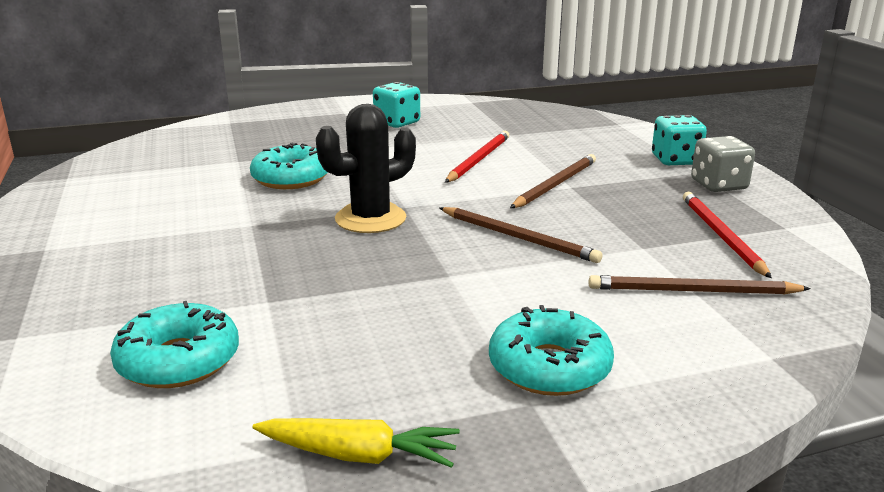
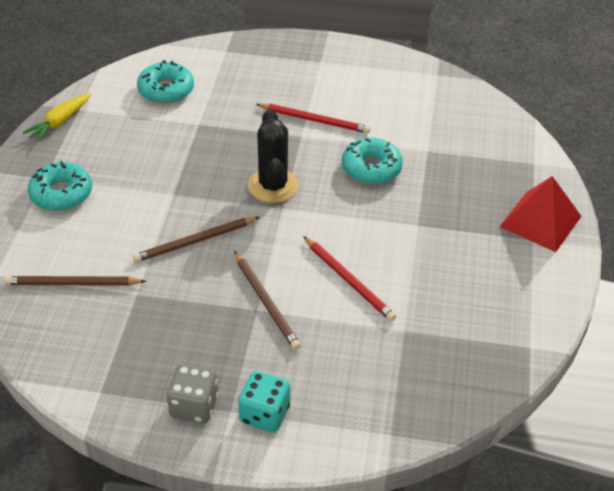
camera: 115 degrees right, 20 degrees up
turquoise dice [373,82,420,128] -> none
brown pencil [589,275,811,295] -> brown pencil turned 120 degrees counterclockwise [4,276,146,286]
red pencil [683,192,772,278] -> red pencil moved to [256,103,370,134]
none -> red pyramid [500,176,581,252]

